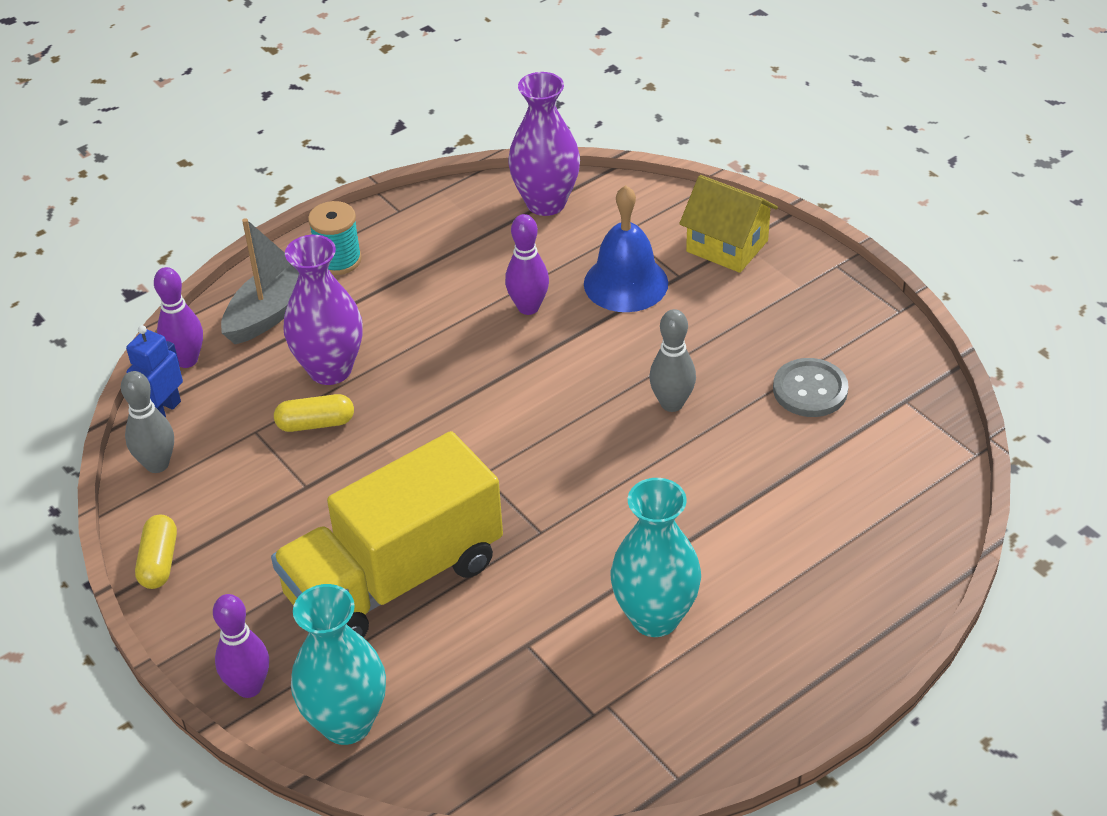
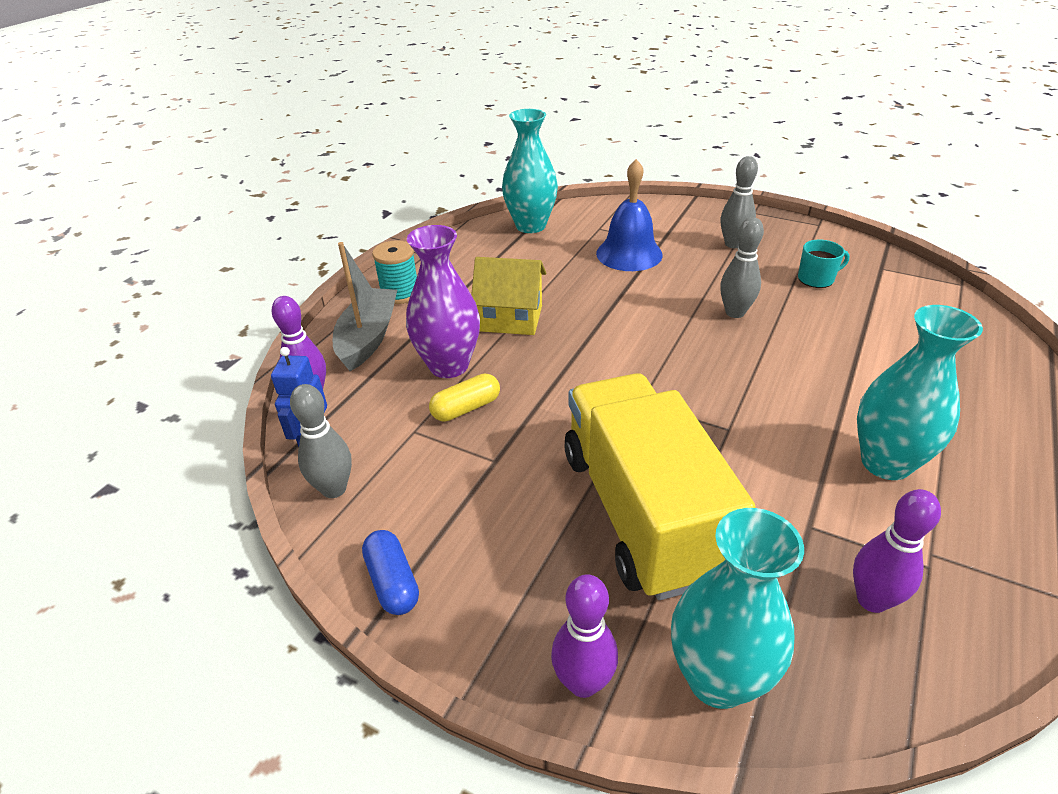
camera: 25 degrees left, 5 degrees down
yellow capsule [135,515,177,589] -> blue capsule [362,530,419,615]
yellow truck [271,431,503,638] -> yellow truck turned 135 degrees clockwise [564,373,756,600]
purple bowling pin [505,214,549,315] -> purple bowling pin moved to [853,489,941,613]
purple vase [508,72,580,216] -> turquoise vase [502,109,558,233]
yellow house [679,175,778,273] -> yellow house moved to [471,257,546,335]
grey button [773,358,848,417] -> turquoise mug [798,240,850,288]
none -> grey bowling pin [720,156,758,248]

